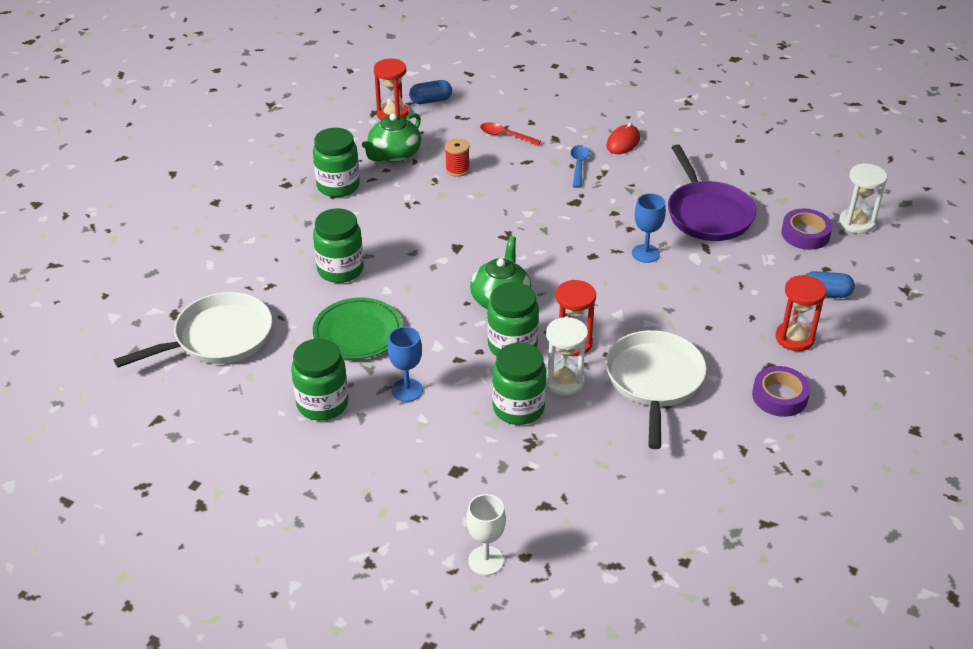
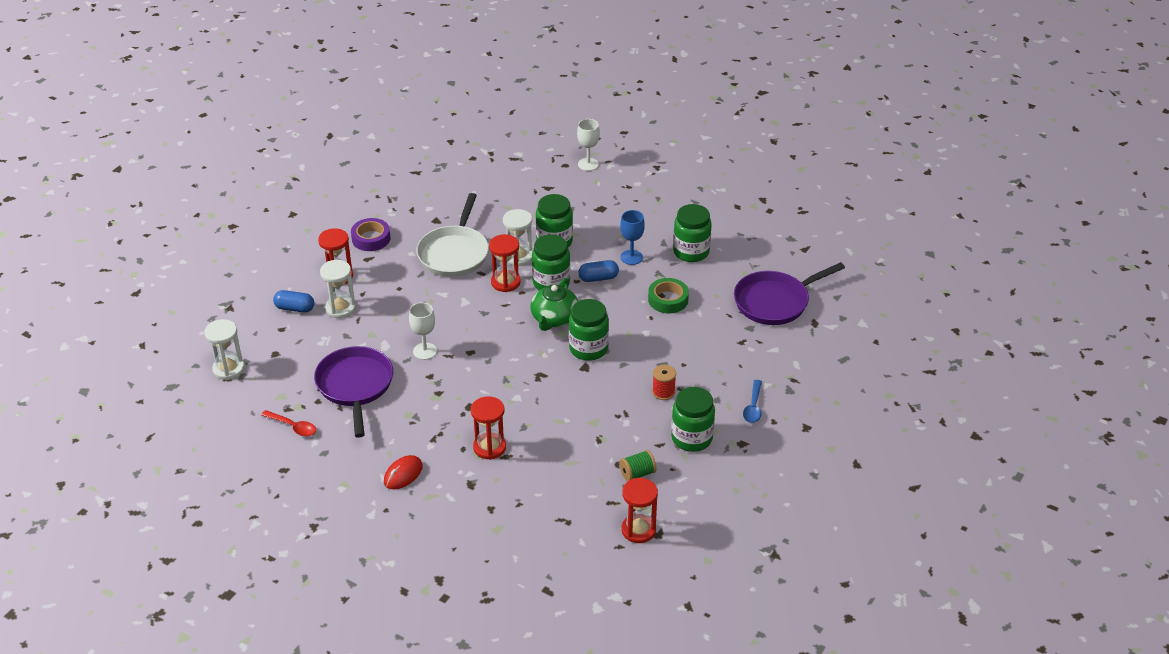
camera: 175 degrees left, 0 degrees up
white pan [114,292,272,367] -> purple pan [734,262,845,325]
green jar [313,208,364,283] -> green jar moved to [569,299,609,361]
green plate [313,297,403,359] -> green tape [648,278,689,313]
green teapot [362,113,421,162] -> green spool [620,450,657,482]
blue capsule [409,80,452,104] -> blue capsule moved to [579,260,619,282]
red spool [445,138,470,177] -> red spool moved to [652,365,676,400]
red spoon [480,122,541,146] -> red spoon moved to [261,410,316,436]
blue spoon [571,145,590,188] -> blue spoon moved to [743,380,762,423]
blue goblet [632,193,666,263] -> white goblet [409,302,437,360]
purple tape [781,209,832,250] -> none
none -> white hourglass [320,260,356,318]
none -> red hourglass [471,396,506,460]

